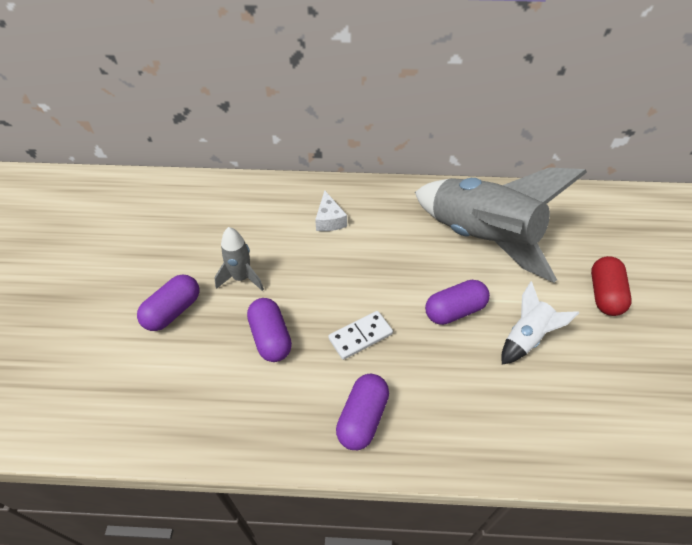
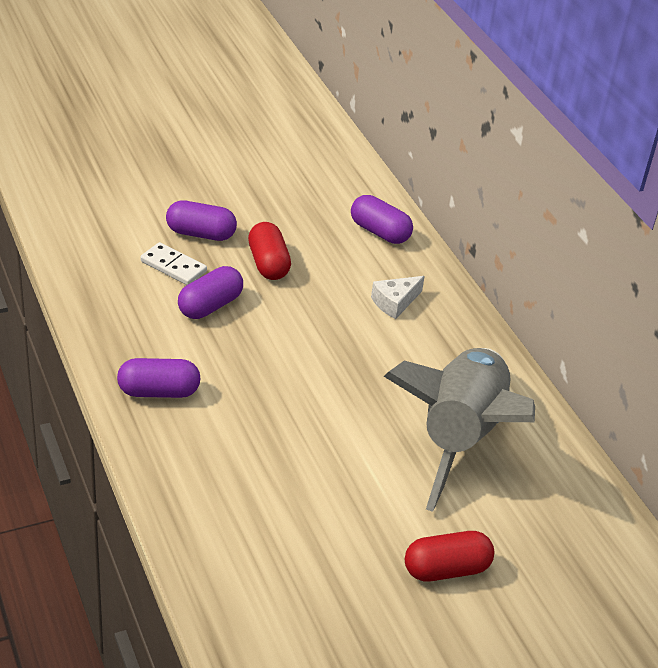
camera: 60 degrees right, 10 degrees down
grey rocket [214,227,264,291] -> red capsule [248,222,291,280]
white domino [328,311,393,360] -> white domino moved to [140,242,207,285]
purple capsule [425,280,490,325] -> purple capsule moved to [351,195,413,244]
white rocket [501,281,579,364] -> none

